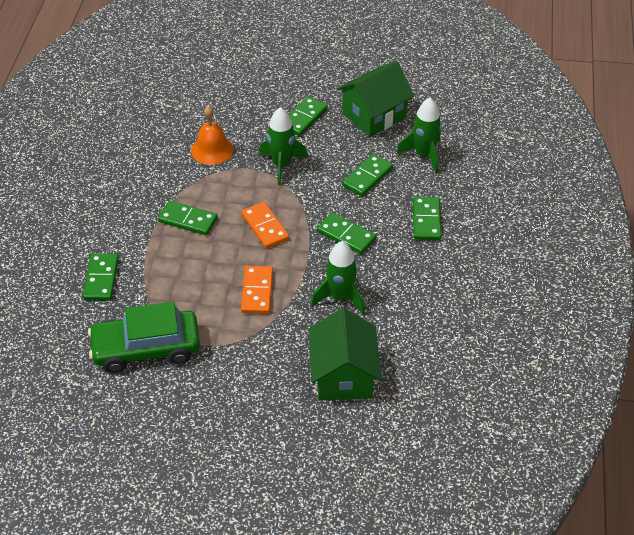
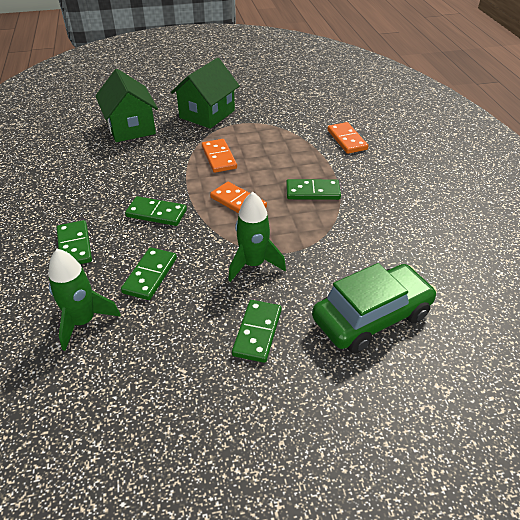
camera: 160 degrees right, 5 degrees down
green domino [83,254,119,300] -> orange domino [327,122,368,154]
green car [88,302,200,373] -> green car moved to [312,263,437,353]
orange bell [191,106,234,165] -> none
green rocket [311,241,365,315] -> none
green house [337,61,414,137] -> green house moved to [171,58,240,129]

